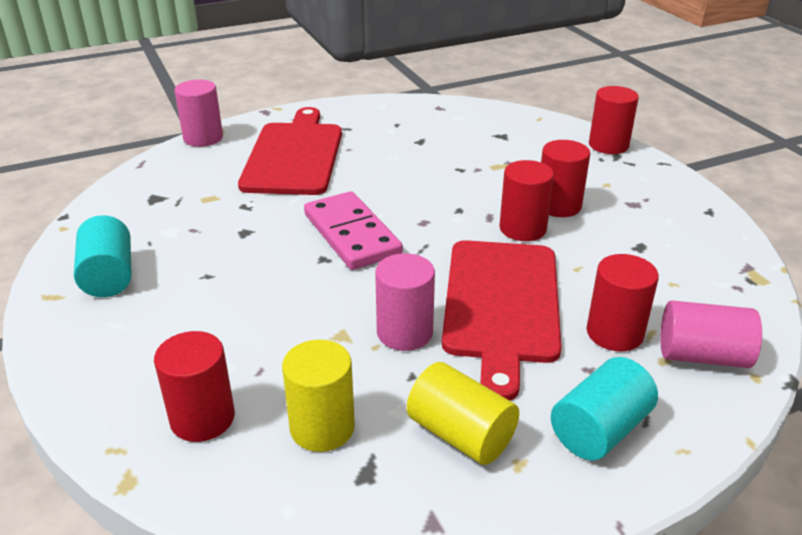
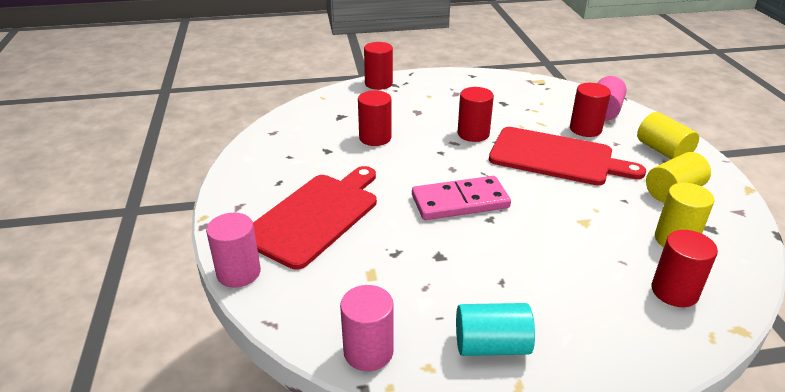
camera: 75 degrees left, 0 degrees up
red cutting board [238,107,342,195] -> red cutting board turned 105 degrees clockwise [253,166,377,269]
pink cylinder [375,253,435,351] -> pink cylinder moved to [340,285,394,371]
red cylinder [541,140,590,217] -> red cylinder moved to [358,90,392,146]
turquoise cylinder [551,357,658,461] -> yellow cylinder [637,112,699,159]

